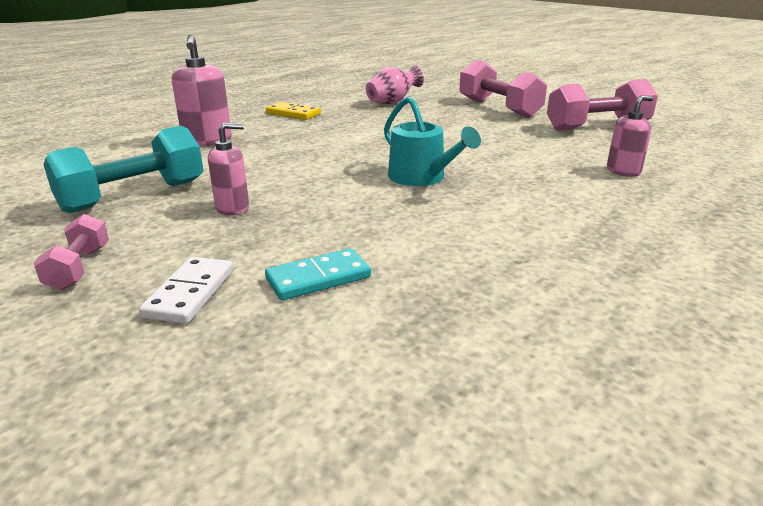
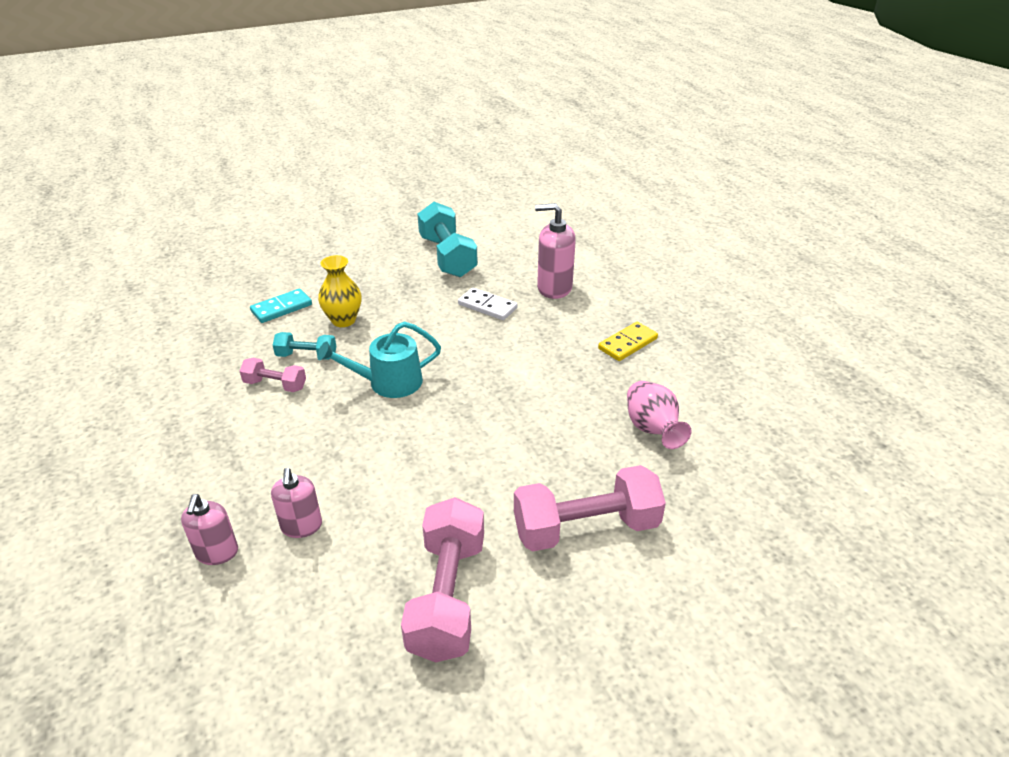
camera: 110 degrees right, 10 degrees up
pink dumbbell [34,214,109,290] -> pink dumbbell moved to [240,358,306,392]
white domino [139,257,233,324] -> white domino moved to [458,288,518,320]
pink soap dispenser [208,123,249,215] -> pink soap dispenser moved to [181,494,238,565]
turquoise domino [265,248,371,300] -> turquoise domino turned 60 degrees clockwise [250,289,312,323]
none -> turquoise dumbbell [273,332,336,360]
none -> yellow vase [318,255,362,327]

